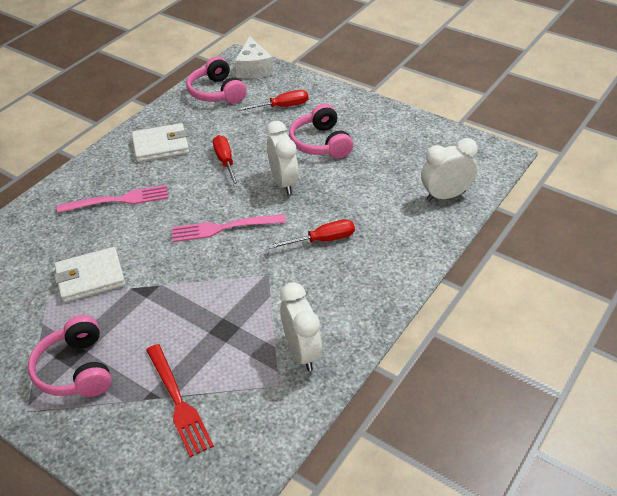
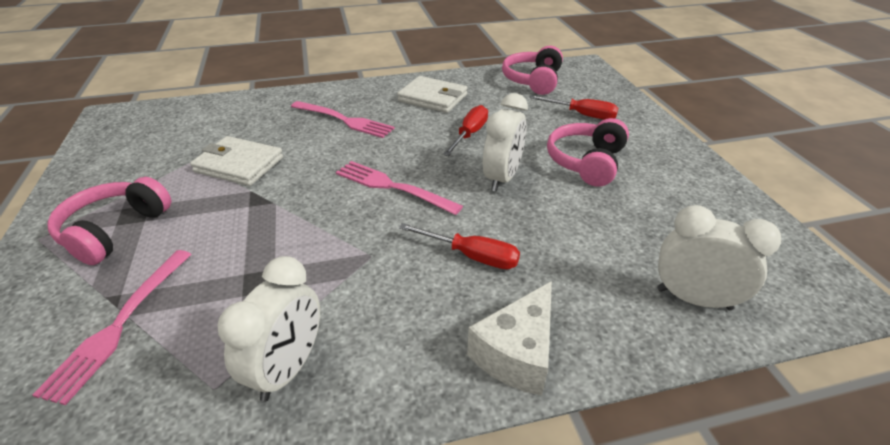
camera: 40 degrees right, 5 degrees down
red fork [146,344,214,457] -> pink fork [33,250,192,405]
white cheese [235,36,273,79] -> white cheese moved to [467,281,552,396]

